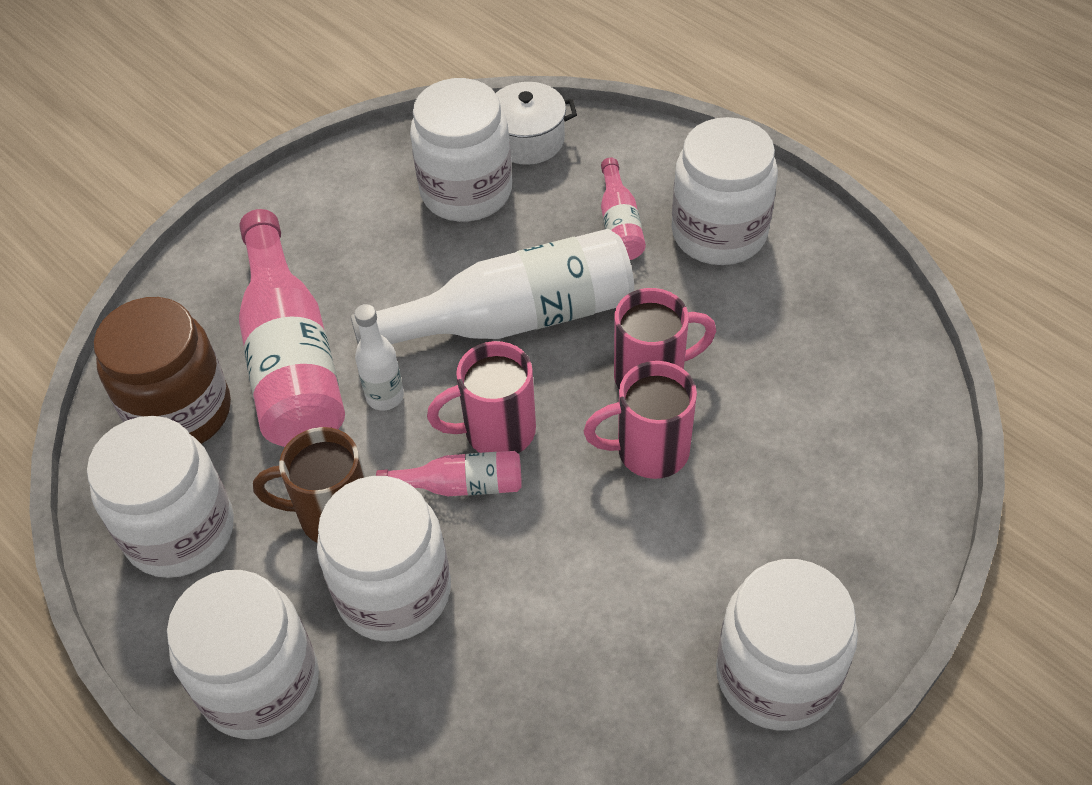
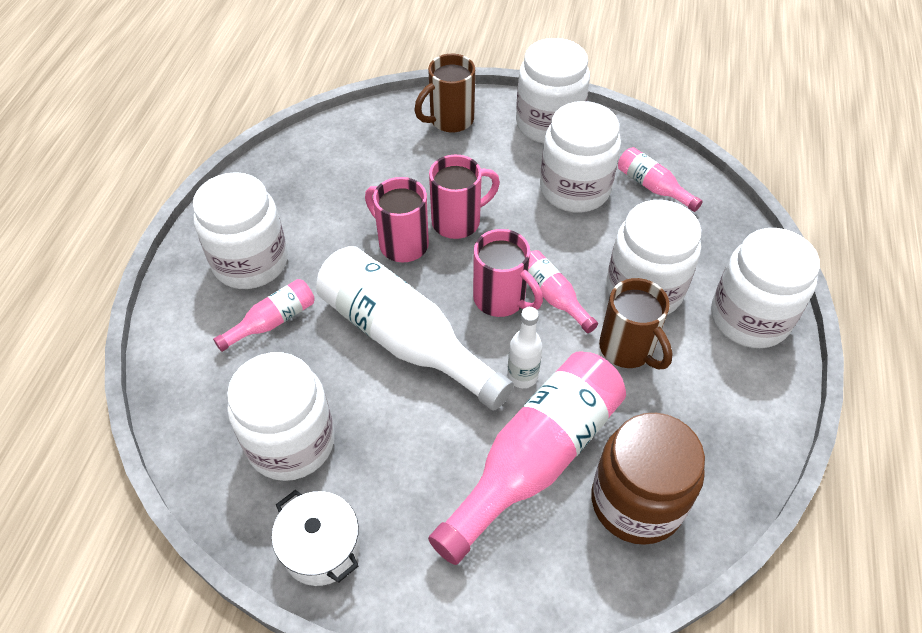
camera: 125 degrees left, 0 degrees up
white jar [87,416,234,578] -> white jar moved to [540,101,621,212]
white pot [496,82,577,165] -> white pot moved to [272,490,360,586]
pink mug [584,361,697,479] -> pink mug turned 75 degrees counterclockwise [429,155,500,239]
none -> brown mug [414,54,475,133]
none -> pink bottle [618,147,703,212]

